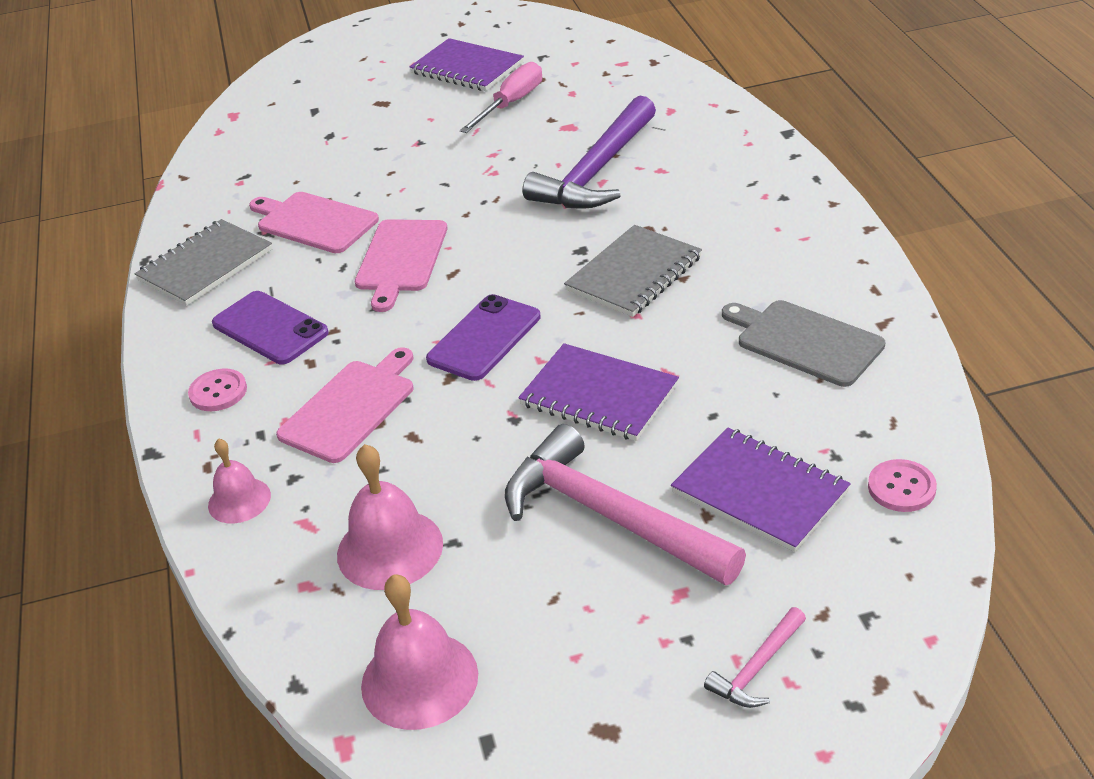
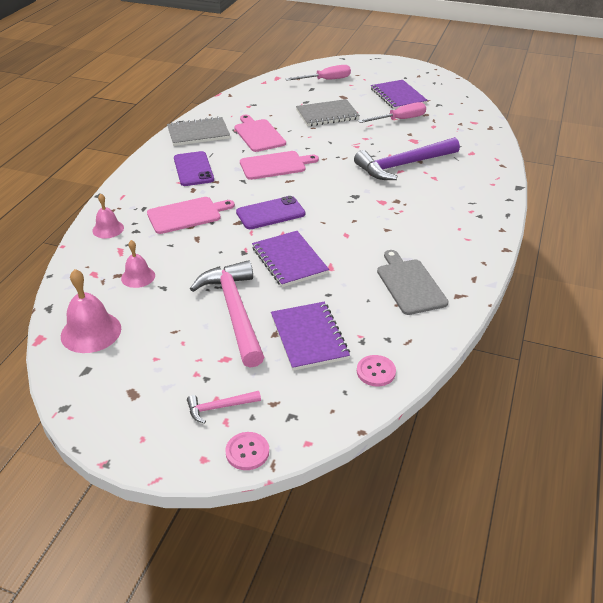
camera: 30 degrees right, 0 degrees up
pink button [188,369,247,411] -> pink button moved to [225,432,269,470]
pink bell [337,444,443,590] -> pink bell [121,240,155,288], size x0.62
pink cutting board [355,219,447,312] -> pink cutting board turned 150 degrees counterclockwise [240,151,319,180]
grey notebook [564,225,702,317] -> grey notebook moved to [296,99,360,126]
none -> pink screwdriver [285,65,351,81]

